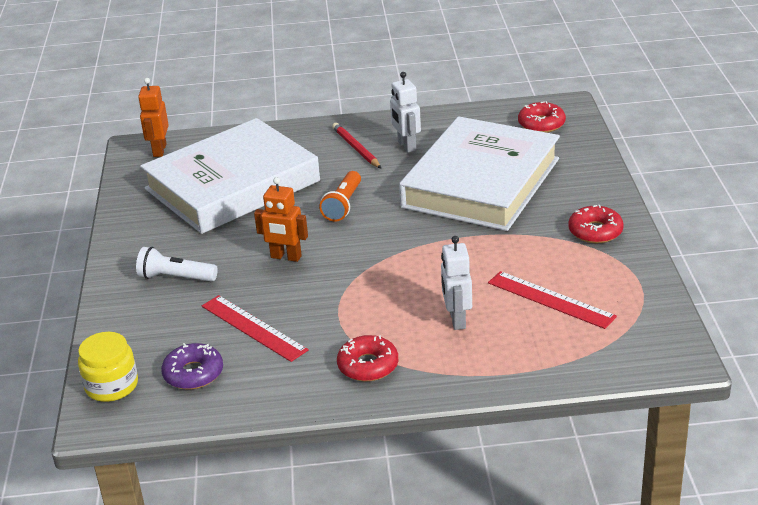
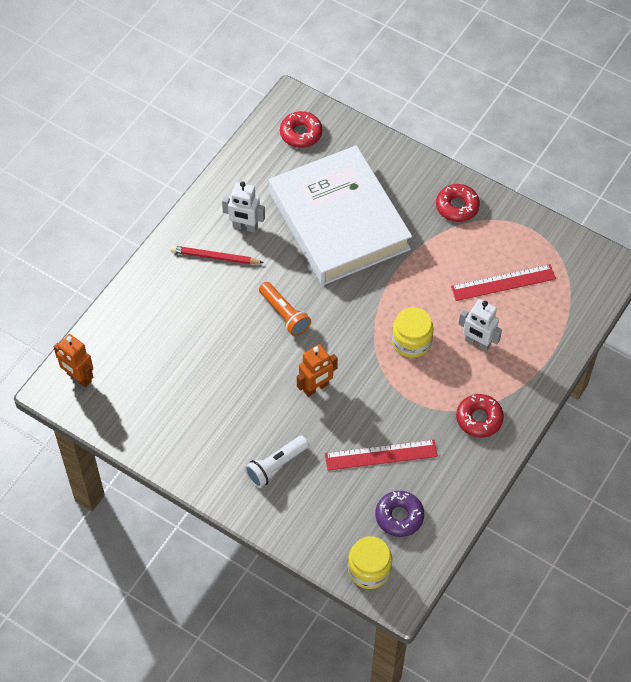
camera: 55 degrees left, 25 degrees up
white book [140,118,320,234] -> none
none -> yellow jar [392,307,434,358]

